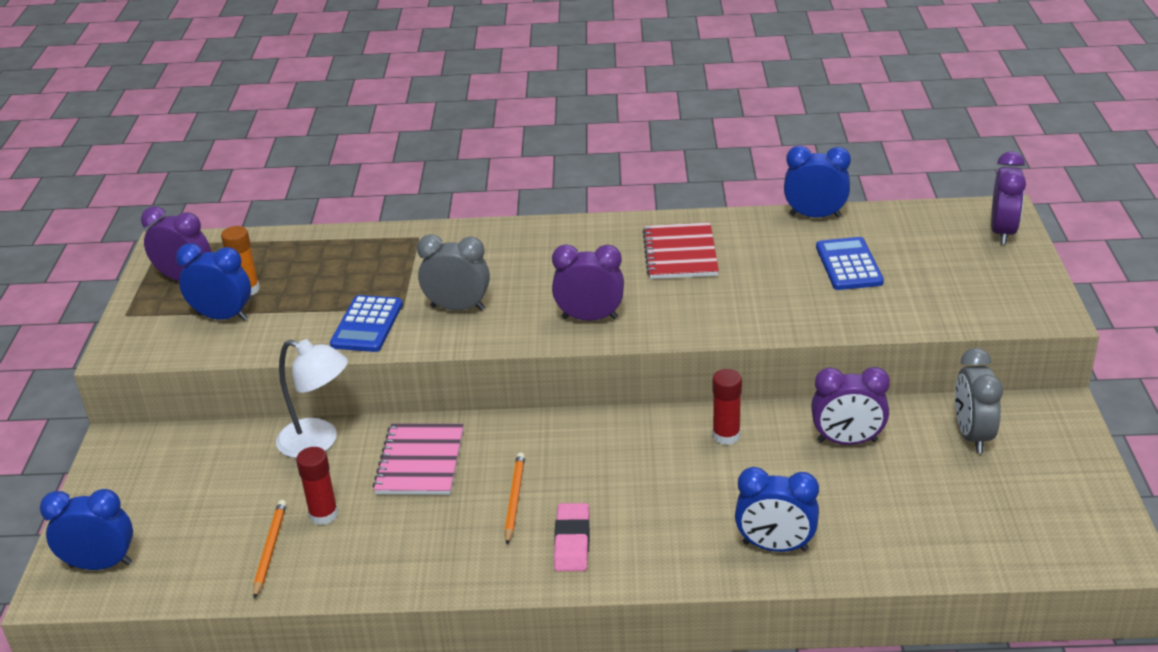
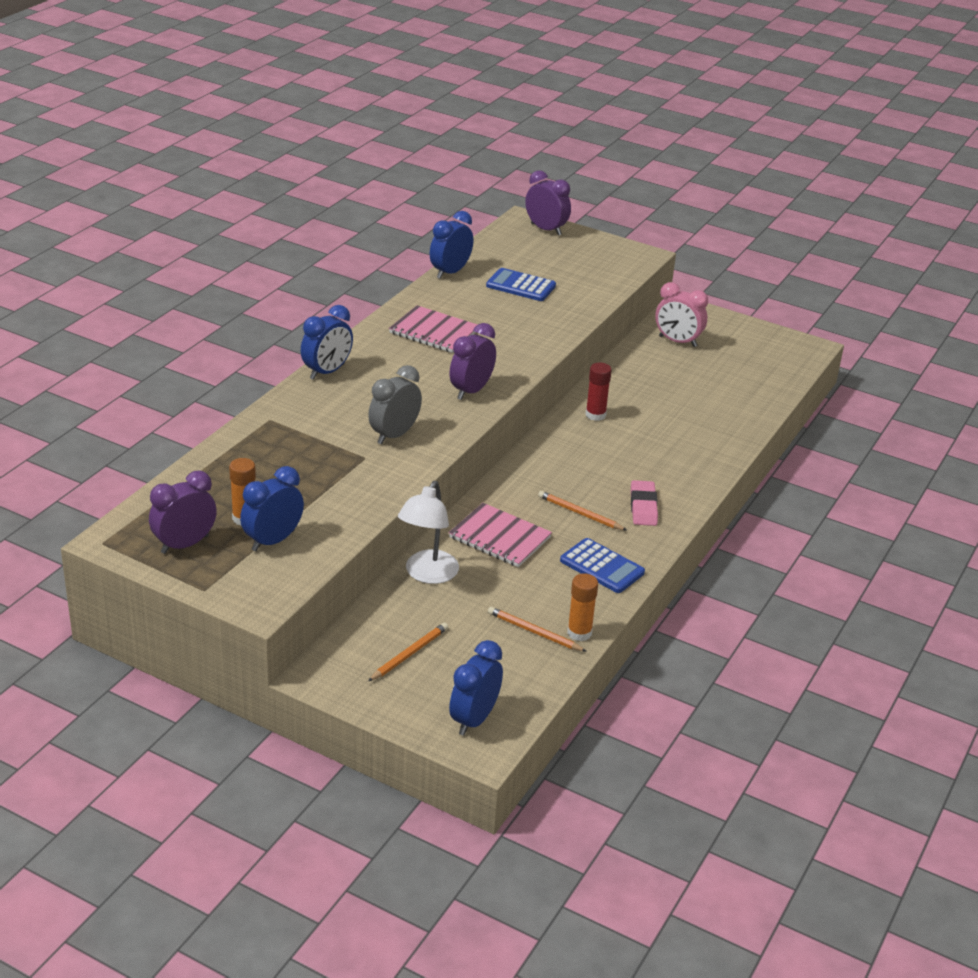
camera: 65 degrees left, 0 degrees up
white lamp [276,339,348,458] -> white lamp turned 150 degrees clockwise [398,481,459,584]
red glue stick [296,447,338,525] -> none
blue calculator [330,295,403,352] -> blue calculator moved to [560,538,645,593]
pink eraser [554,503,590,571] -> pink eraser turned 60 degrees clockwise [631,480,658,526]
red notebook [643,223,719,279] -> pink notebook [389,305,478,353]
blue clock [735,467,819,552] -> blue clock moved to [301,305,353,380]
purple clock [811,367,890,445] -> none
grey clock [955,348,1003,453] -> pink clock [655,282,708,347]
none -> orange pencil [368,623,448,681]
none -> orange glue stick [567,573,598,641]

